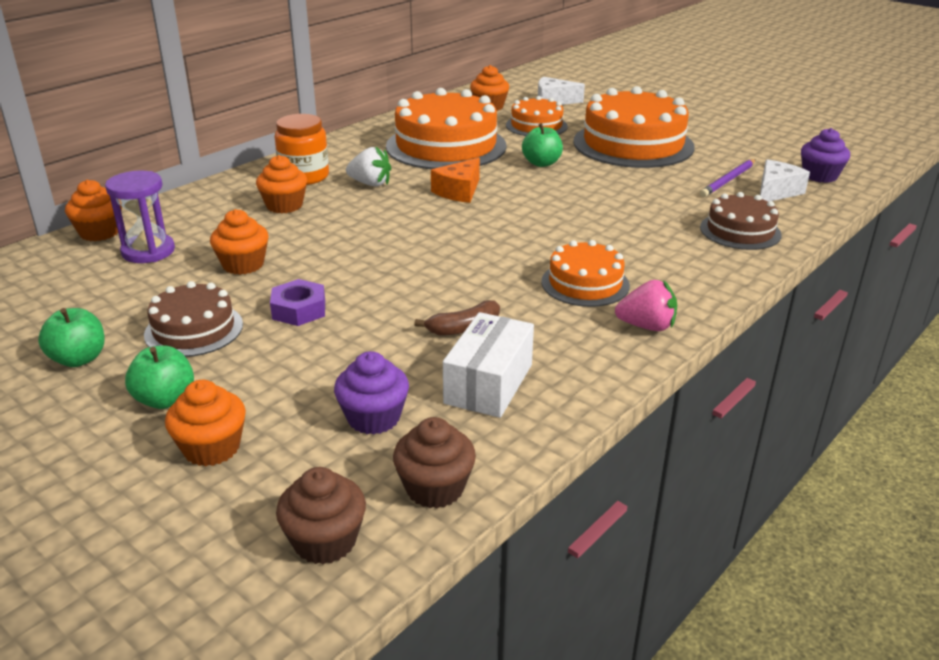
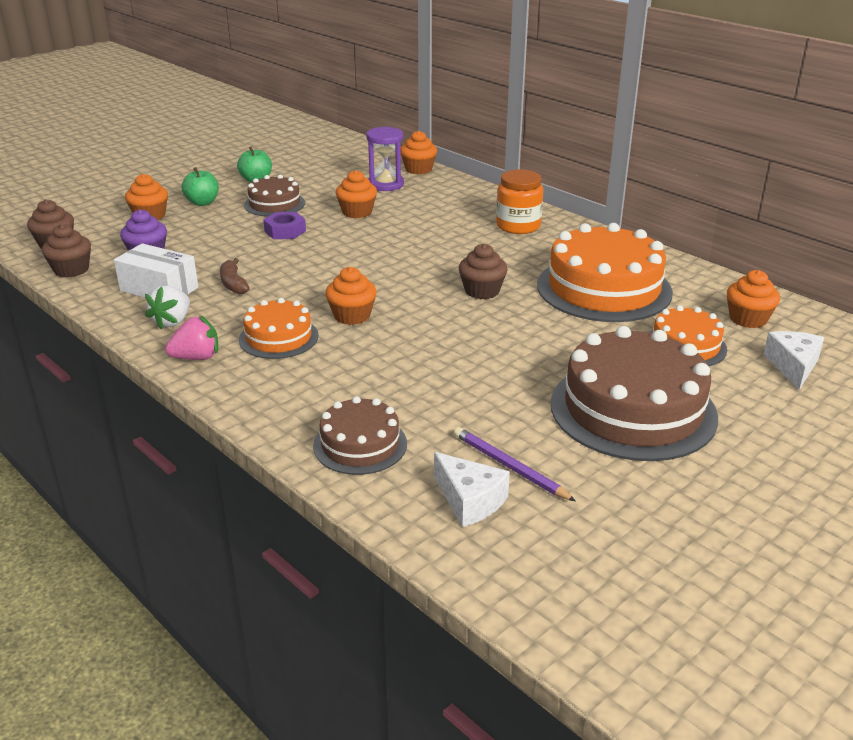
camera: 95 degrees right, 0 degrees up
orange cupcake [256,155,307,214] -> orange cupcake moved to [325,267,377,325]
white strawberry [346,146,391,187] -> white strawberry moved to [145,286,190,330]
orange cheese [431,158,480,203] -> brown cupcake [459,244,507,299]
green apple [522,123,563,167] -> none
orange cake [573,86,695,168] -> brown cake [551,326,718,461]
pink strawberry [615,280,677,331] -> pink strawberry turned 120 degrees counterclockwise [165,316,218,360]
purple cupcake [801,128,850,183] -> none

